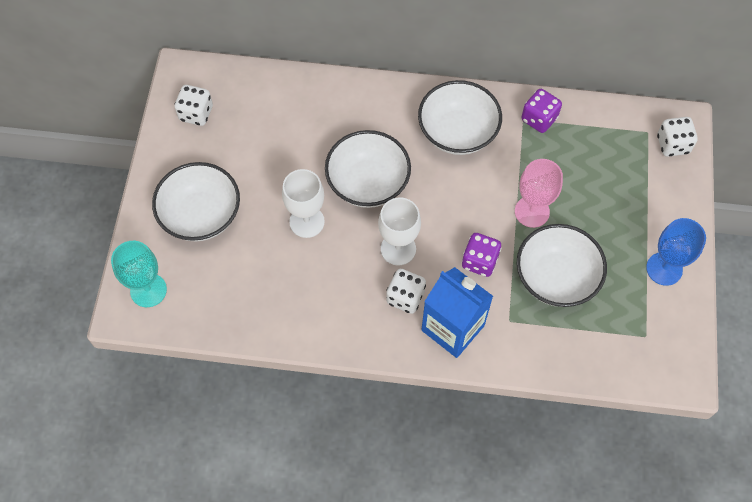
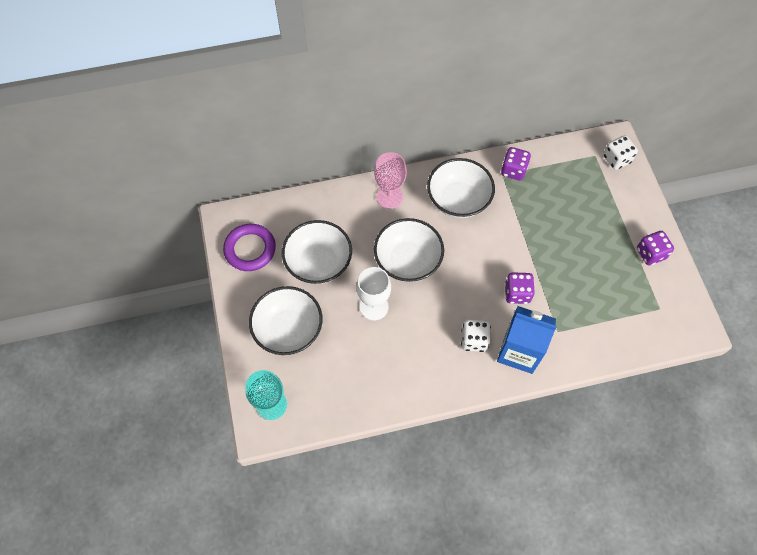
camera: 20 degrees left, 0 degrees up
white dice [174,85,213,126] -> purple ring [223,224,276,271]
white goblet [378,197,421,265] -> none
pink goblet [515,159,563,228] -> pink goblet moved to [374,152,407,209]
white bowl [517,224,607,307] -> white bowl moved to [282,220,352,284]
blue goblet [646,218,706,286] -> purple dice [637,231,674,265]

